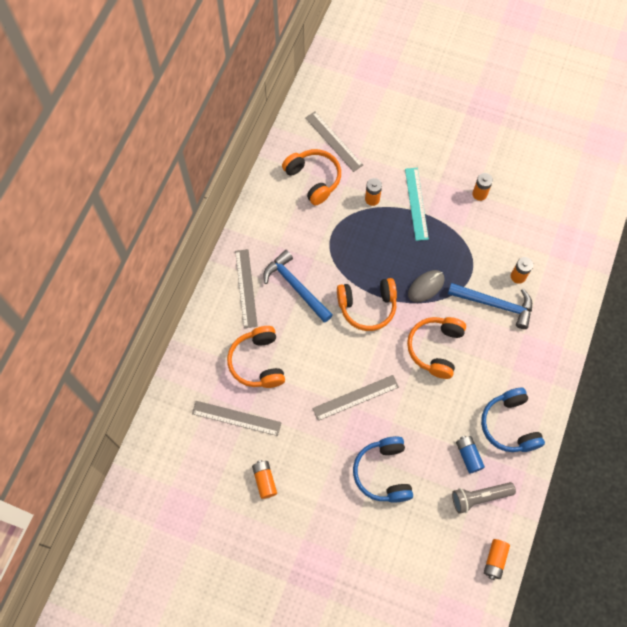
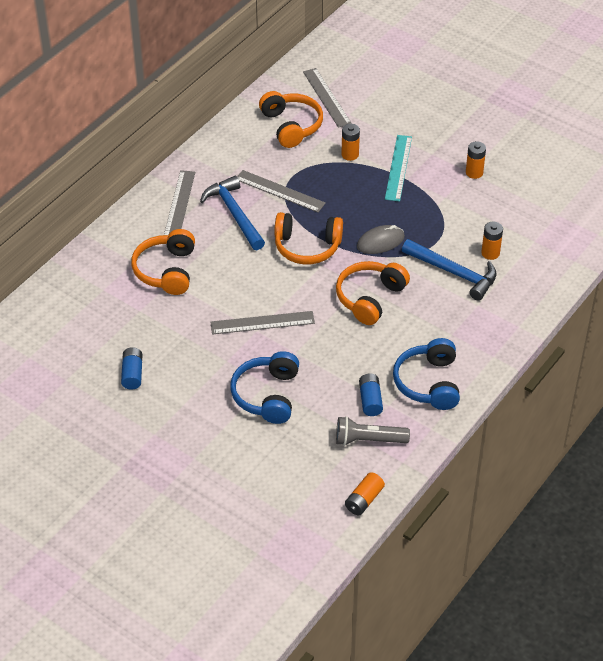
camera: 15 degrees right, 20 degrees down
grey ruler [192,401,282,436] -> grey ruler moved to [237,170,326,212]
orange battery [252,460,277,499] -> blue battery [121,347,142,390]

